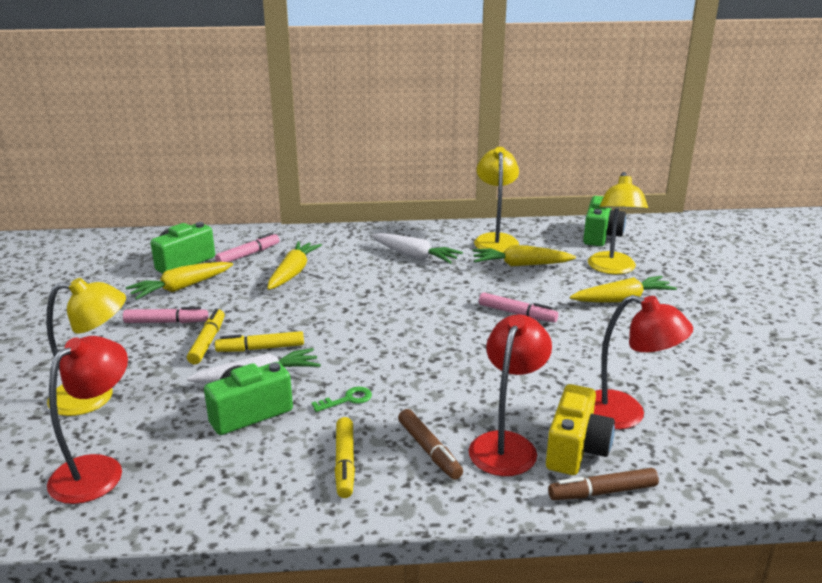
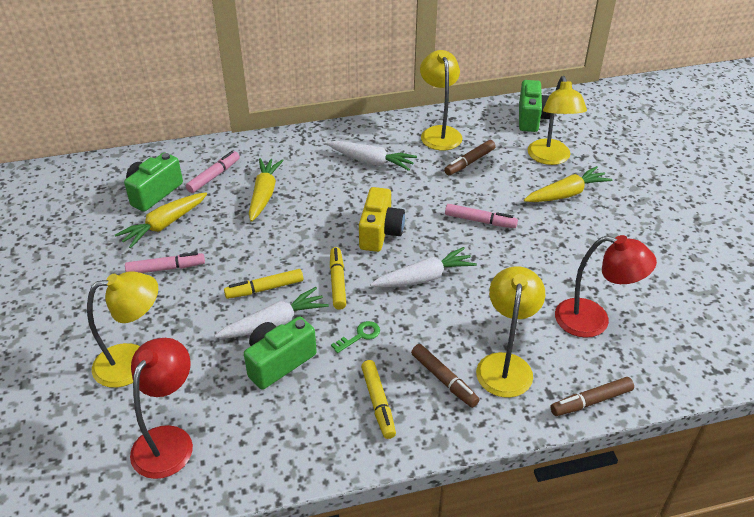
camera: 10 degrees left, 15 degrees up
yellow marker [187,309,225,365] -> yellow marker moved to [330,247,346,310]
red lamp [469,314,552,476] -> yellow lamp [476,266,545,398]
yellow carrot [473,245,576,267] -> brown marker [444,140,496,175]
yellow camera [546,384,615,475] -> yellow camera moved to [359,187,405,252]
none -> white carrot [370,247,477,287]

